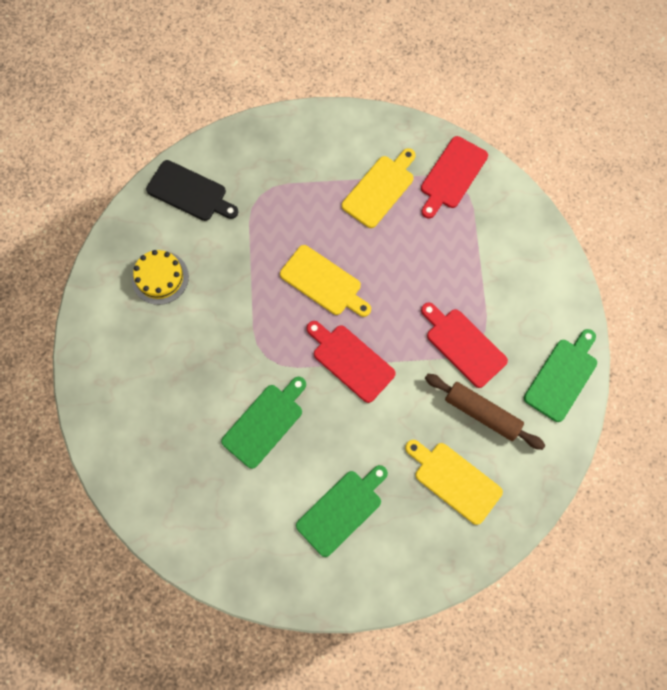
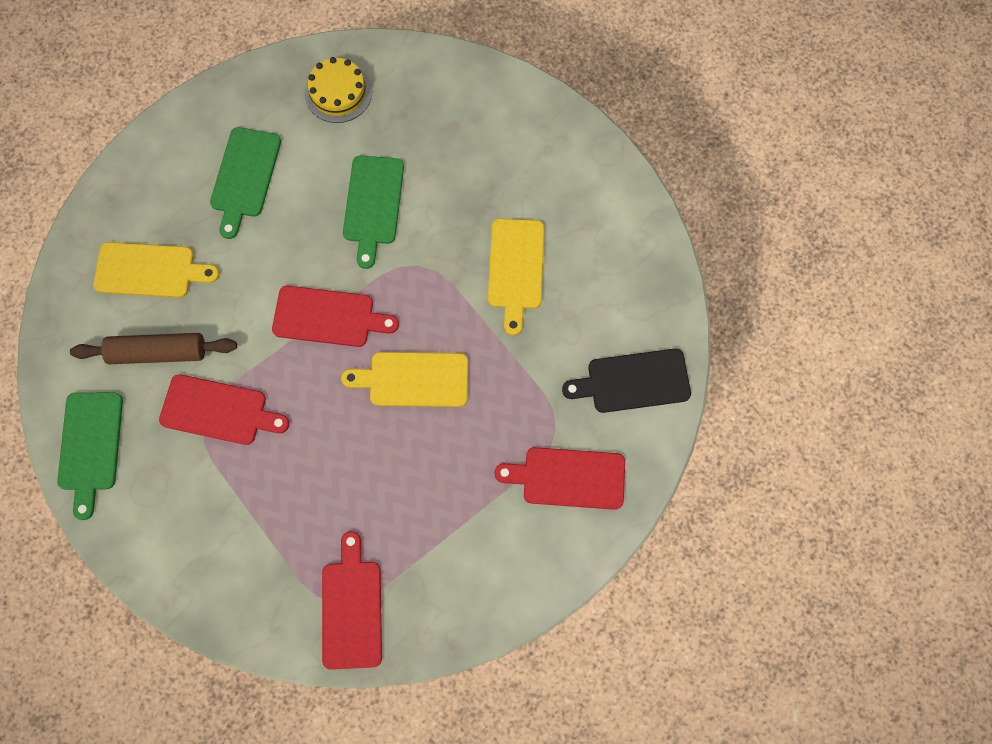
camera: 145 degrees right, 0 degrees up
yellow cake [132,250,189,305] -> yellow cake moved to [304,57,372,123]
yellow cutting board [342,148,416,228] -> yellow cutting board moved to [488,218,545,336]
none -> red cutting board [495,447,625,510]

